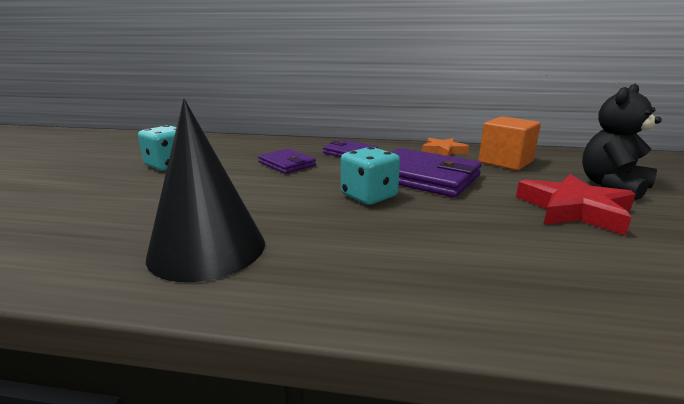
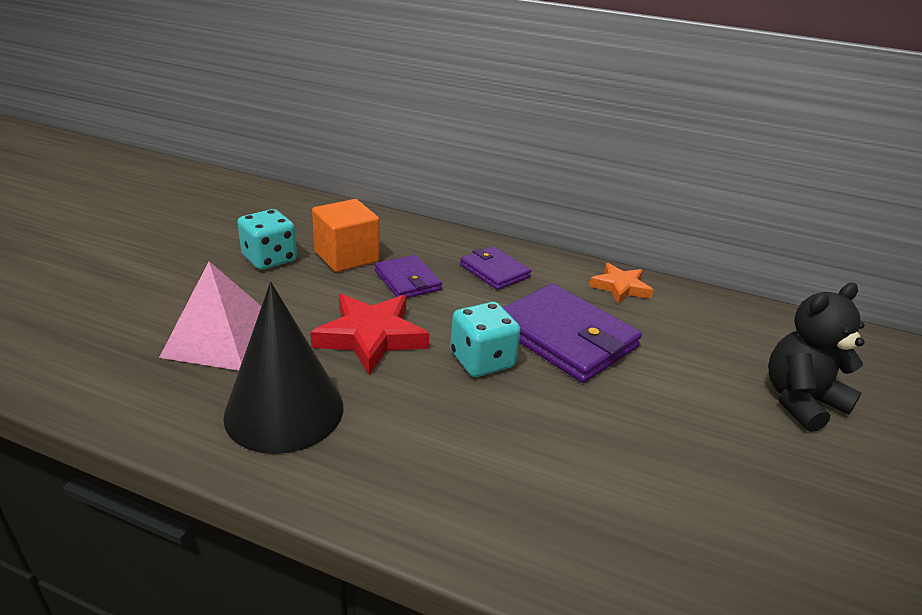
camera: 10 degrees right, 10 degrees up
orange cube [478,116,541,171] -> orange cube moved to [312,199,379,272]
red star [516,174,636,236] -> red star moved to [310,294,429,375]
none -> pink pyramid [159,261,261,371]

